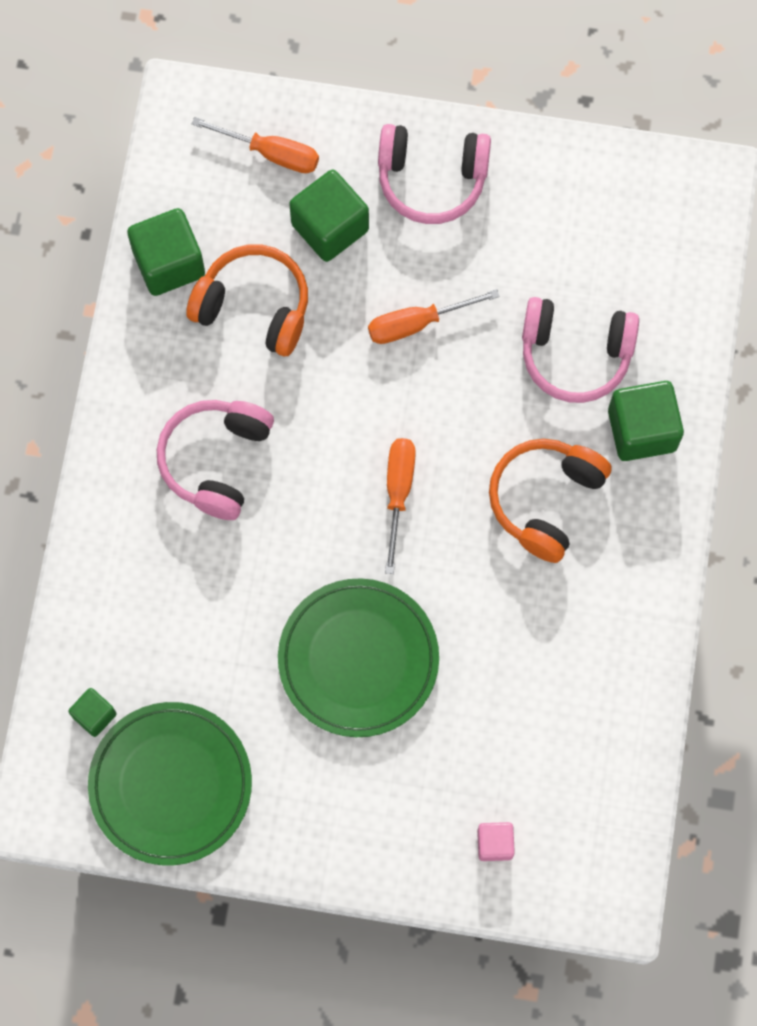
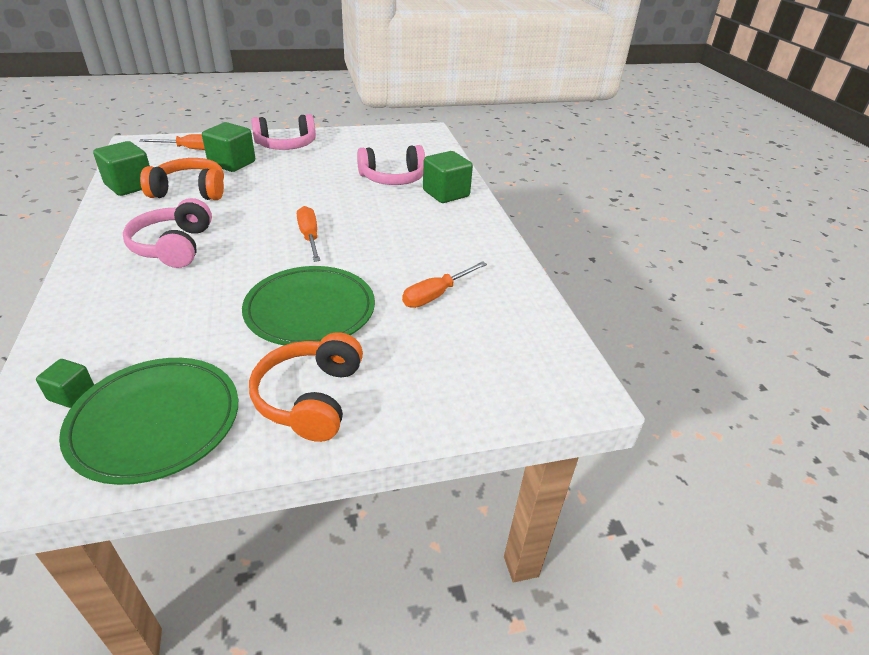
camera: 25 degrees left, 35 degrees down
orange screwdriver [368,289,500,344] -> orange screwdriver moved to [402,261,487,308]
pink cube [477,822,515,861] -> none
orange headphones [489,439,612,563] -> orange headphones moved to [249,332,363,442]

